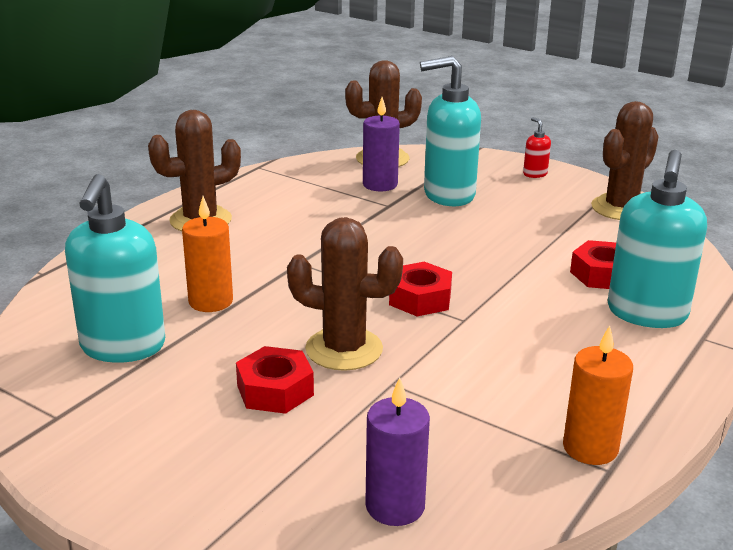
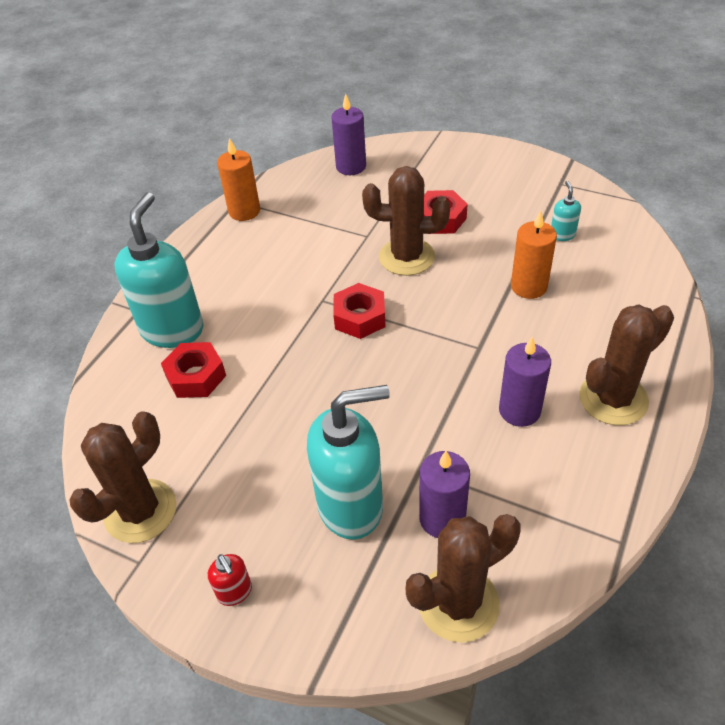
camera: 175 degrees right, 20 degrees up
turquoise soap dispenser [65,174,165,363] -> turquoise soap dispenser [551,181,581,241], size x0.42
none -> purple candle [499,336,551,427]

